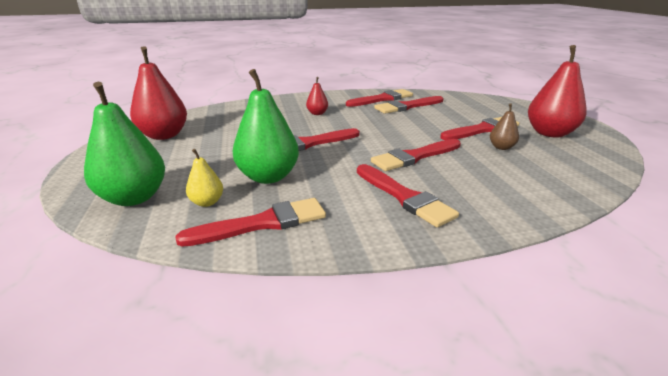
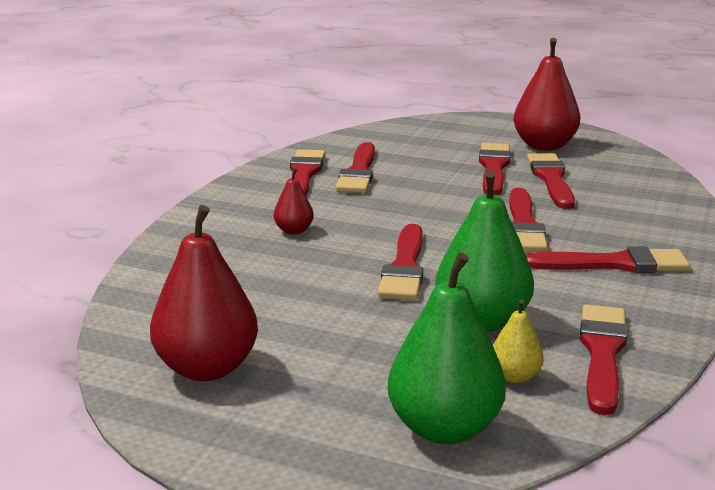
camera: 55 degrees left, 5 degrees down
brown pear [490,103,519,150] -> red brush [527,153,575,209]

